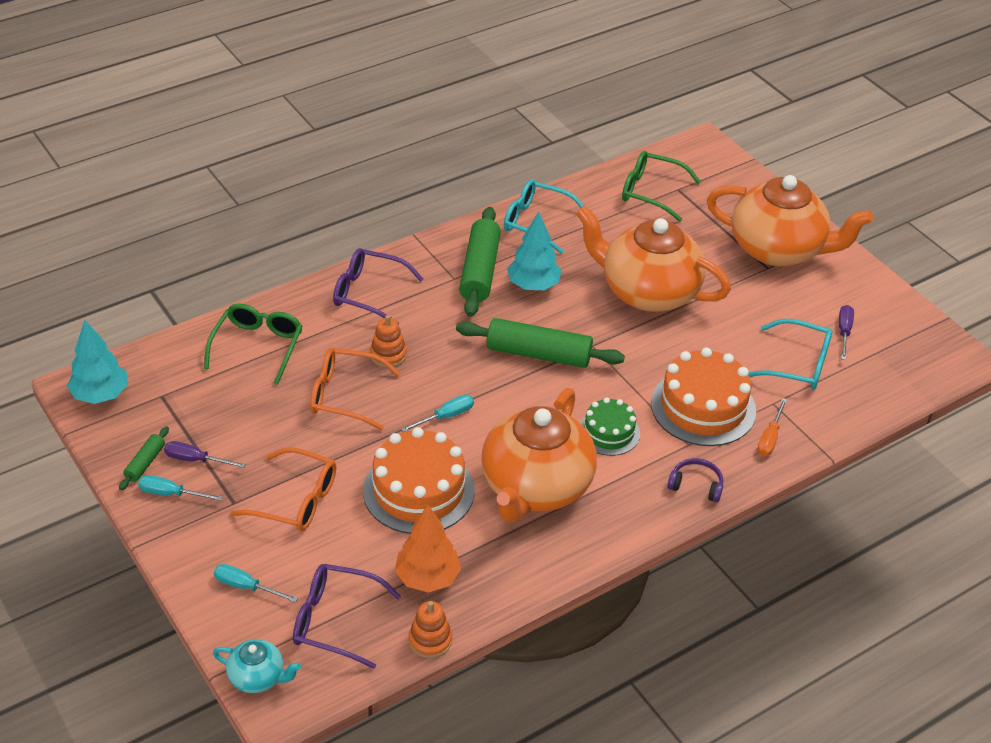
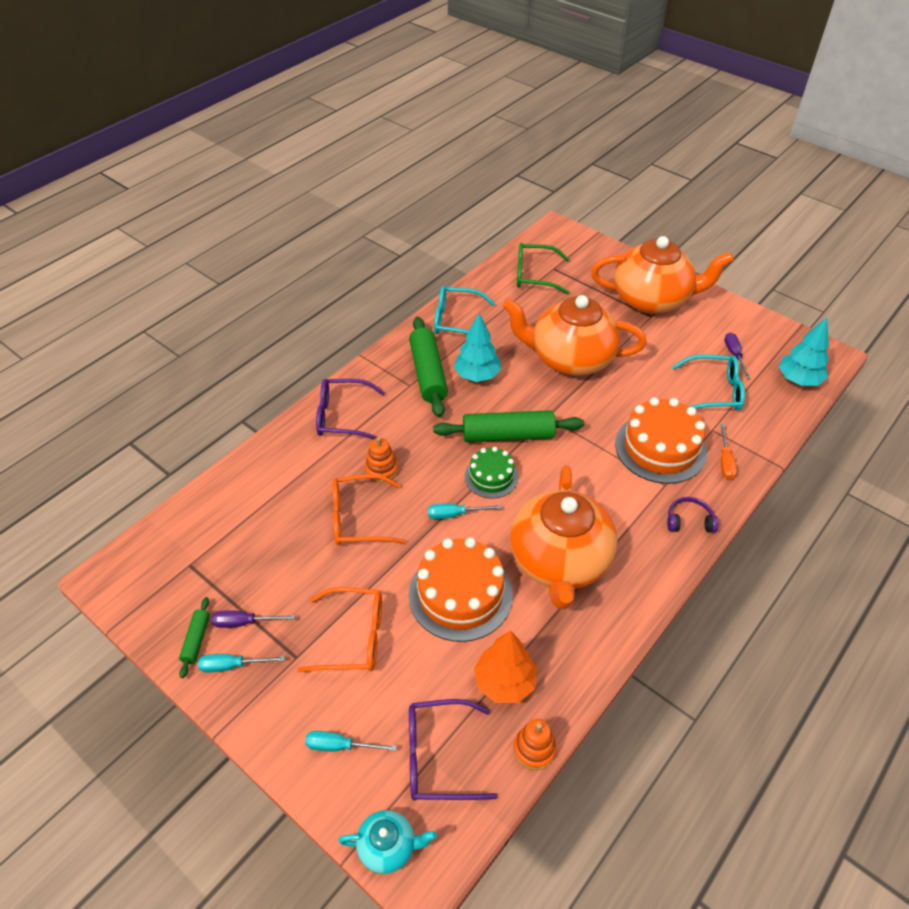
camera: 15 degrees left, 5 degrees up
turquoise tree [67,320,128,404] -> turquoise tree moved to [779,318,829,386]
green glasses [204,303,303,385] -> none
turquoise screwdriver [401,395,474,432] -> turquoise screwdriver turned 135 degrees counterclockwise [428,503,502,519]
green cake [580,397,640,456] -> green cake moved to [465,447,518,498]

